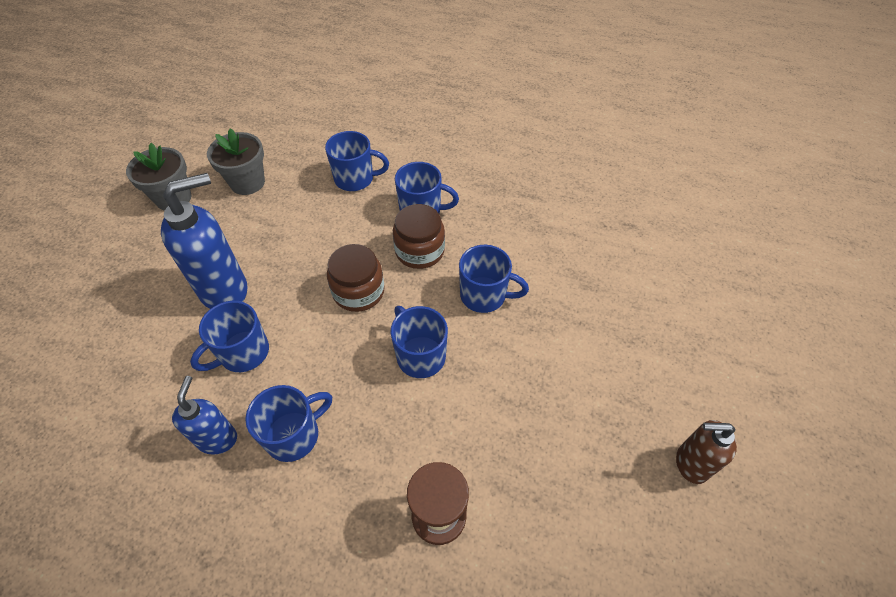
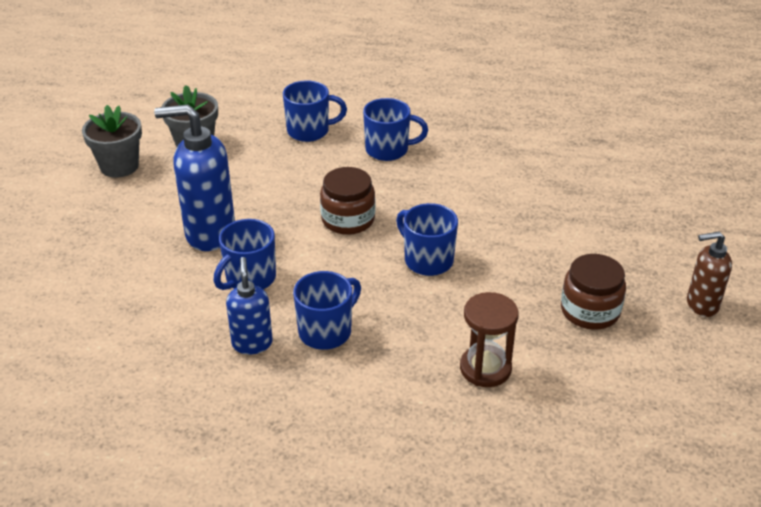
camera: 10 degrees left, 15 degrees down
blue soap dispenser [161,173,247,309] -> blue soap dispenser turned 135 degrees counterclockwise [154,104,235,251]
brown jar [393,204,445,269] -> brown jar moved to [561,254,626,330]
blue mug [459,245,529,313] -> none

